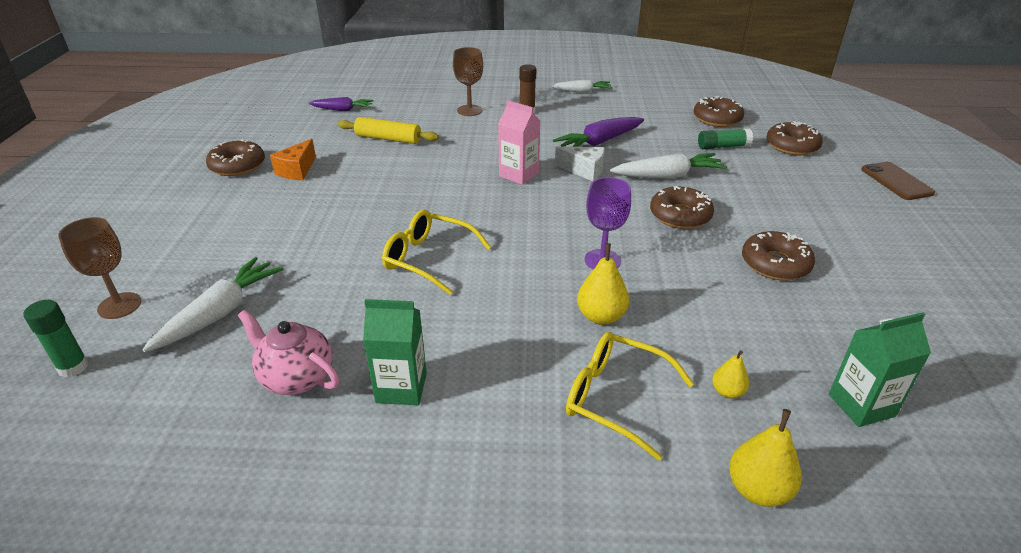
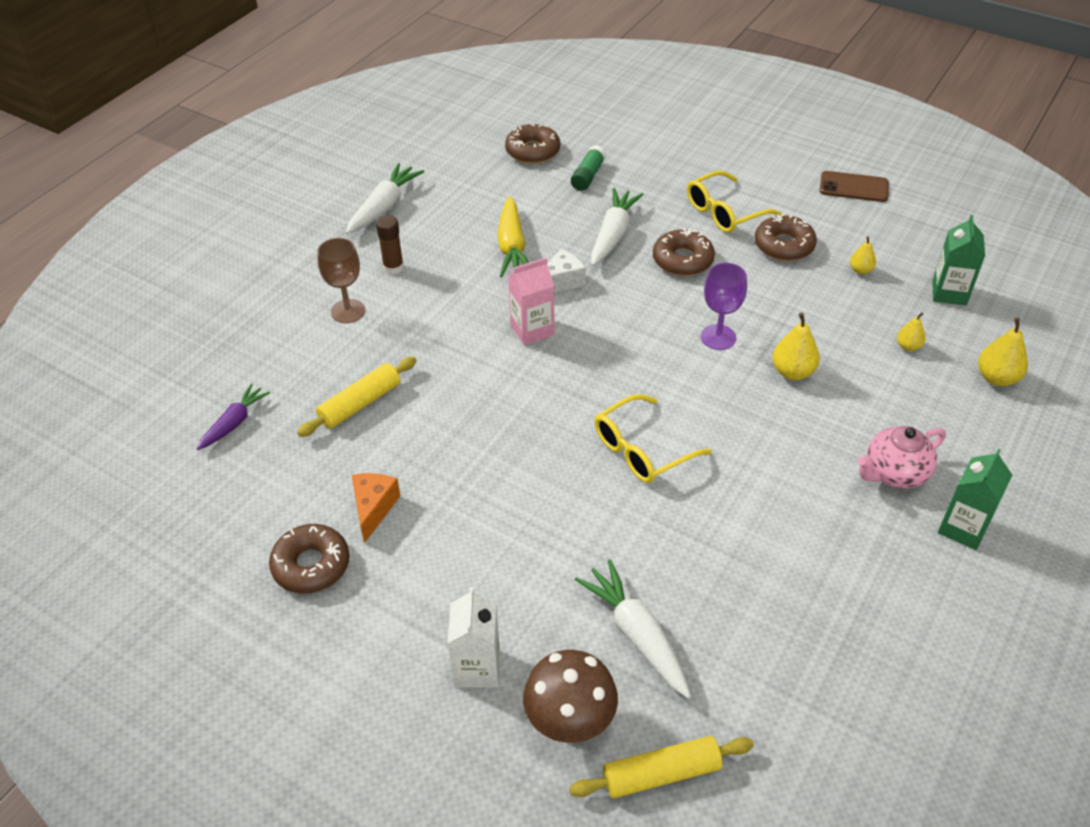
camera: 60 degrees left, 10 degrees up
green glue stick [23,300,89,377] -> yellow rolling pin [569,736,754,798]
brown goblet [58,217,141,319] -> brown mushroom [523,650,618,743]
pink teapot [238,310,339,395] -> pink teapot moved to [858,426,946,489]
orange cheese [270,139,316,180] -> orange cheese turned 135 degrees counterclockwise [352,473,400,543]
green carton [363,299,427,405] -> green carton moved to [938,449,1012,550]
white carrot [551,79,612,93] -> white carrot [345,163,424,234], size x1.52
purple carrot [553,117,644,147] -> yellow carrot [497,196,529,277]
yellow glasses [566,332,694,461] -> yellow glasses moved to [687,171,782,233]
brown donut [766,121,823,155] -> none
brown phone [861,162,935,200] -> brown phone moved to [820,171,889,202]
none -> white carton [448,587,500,688]
none -> yellow pear [850,236,876,274]

